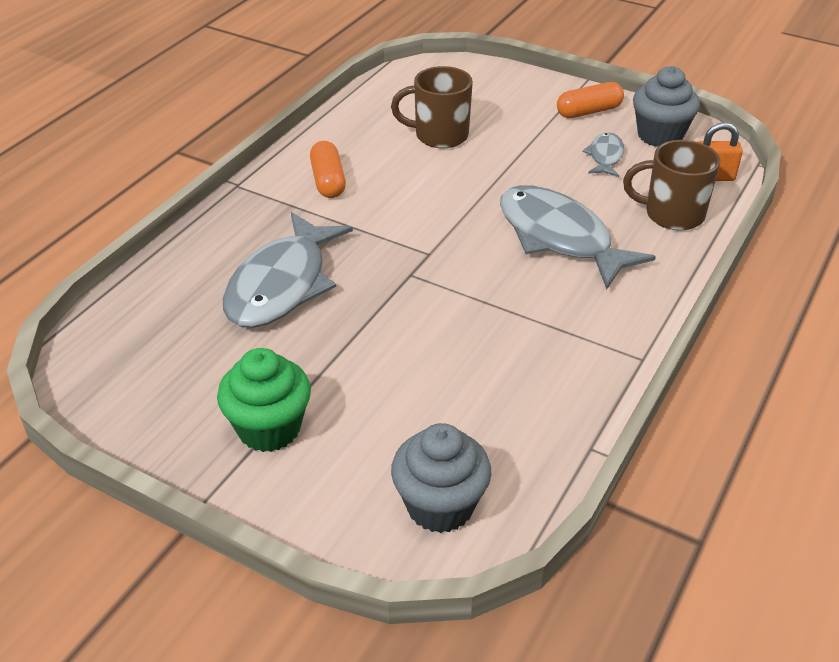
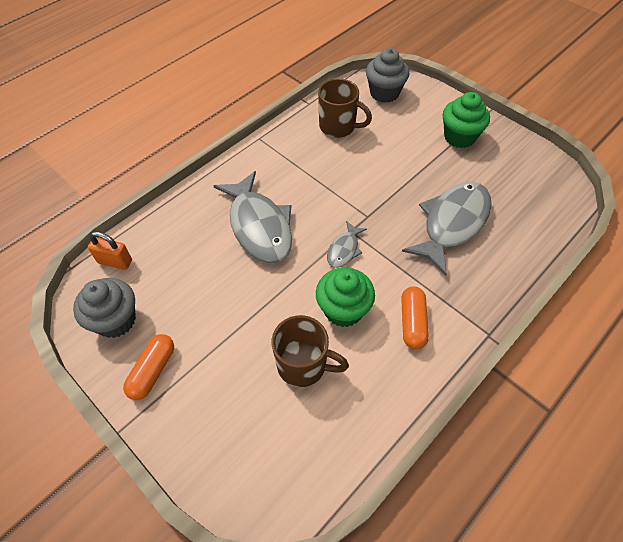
camera: 165 degrees left, 15 degrees up
orange capsule [557,82,624,118] -> orange capsule turned 60 degrees counterclockwise [123,334,174,400]
grey fish [582,133,624,177] -> grey fish moved to [327,221,367,268]
brown mug [623,140,720,231] -> brown mug moved to [318,79,372,138]
none -> green cupcake [316,267,375,327]

